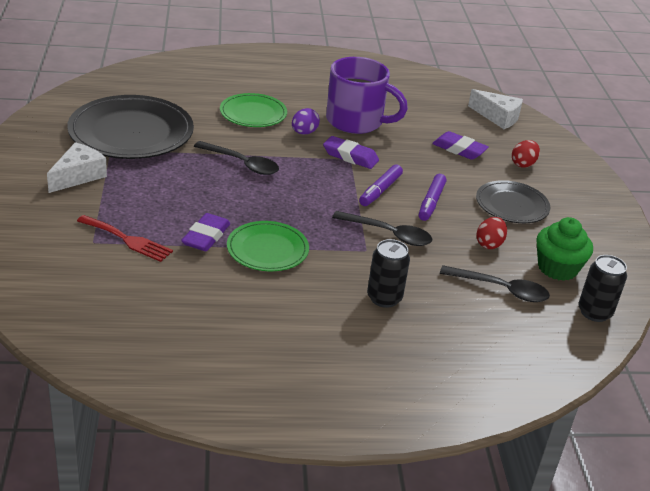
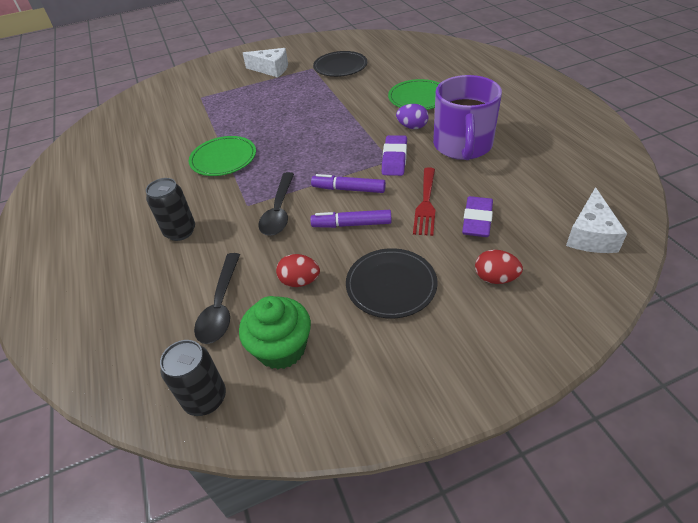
camera: 80 degrees right, 10 degrees up
black plate [67,95,194,159] -> black plate [313,51,367,77], size x0.58
red fork [77,215,173,262] -> red fork moved to [413,167,435,236]
purple eraser [181,213,230,251] -> none
black spoon [194,141,279,175] -> none

